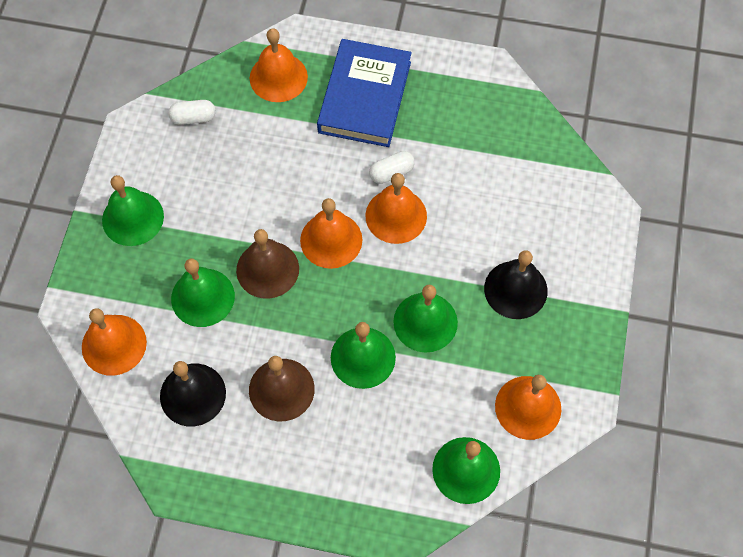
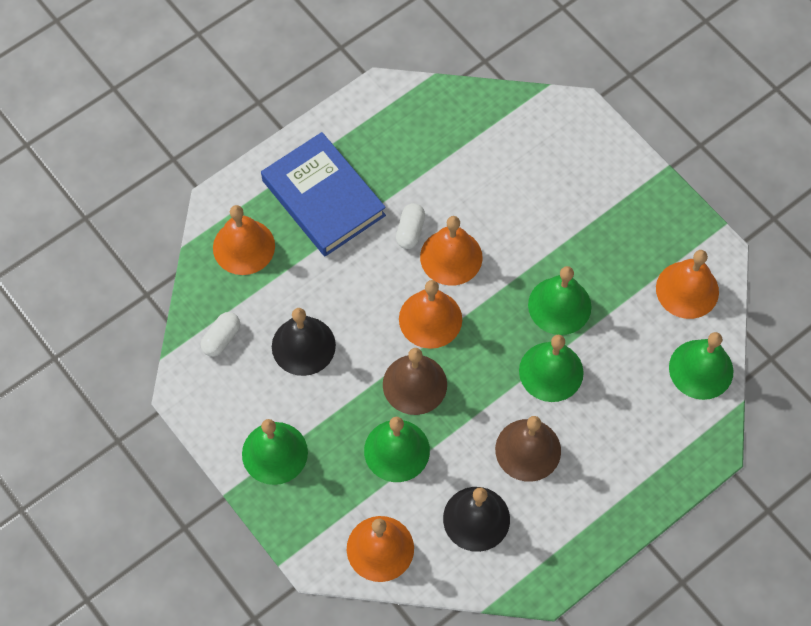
camera: 50 degrees left, 0 degrees up
black bell [484,250,548,319] -> black bell moved to [272,308,336,376]

